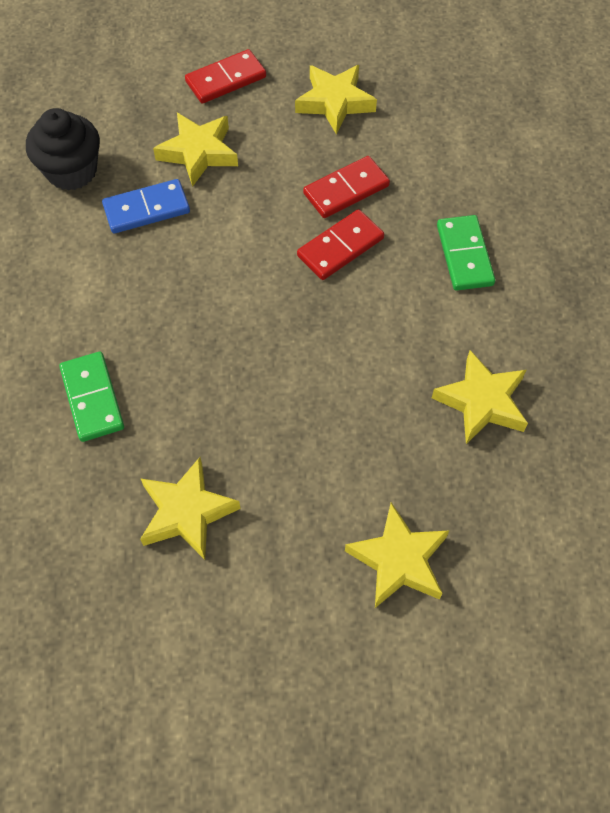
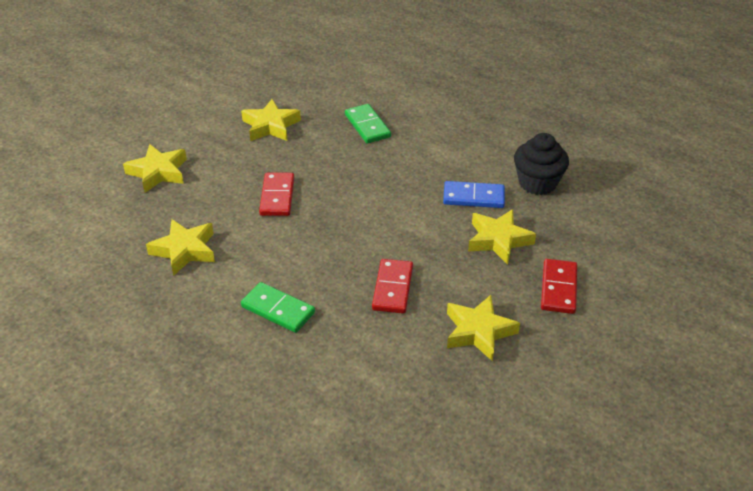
camera: 130 degrees right, 20 degrees down
green domino [59,352,124,442] -> green domino turned 45 degrees clockwise [345,104,391,143]
blue domino [102,179,190,233] -> blue domino turned 75 degrees clockwise [443,181,505,208]
red domino [297,209,384,280] -> red domino moved to [259,173,295,216]

